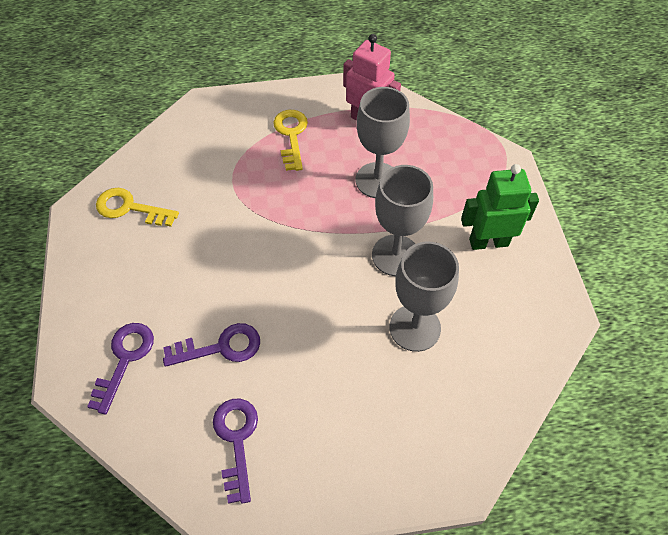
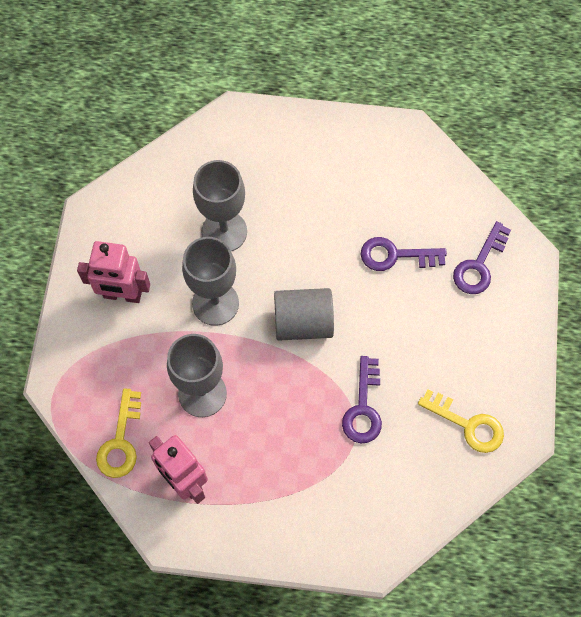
camera: 165 degrees left, 10 degrees up
purple key [213,399,258,504] -> purple key moved to [342,356,382,443]
yellow key [273,110,308,171] -> yellow key moved to [96,388,141,478]
green robot [461,164,539,250] -> pink robot [77,241,150,303]
none -> grey cylinder [274,288,334,341]

